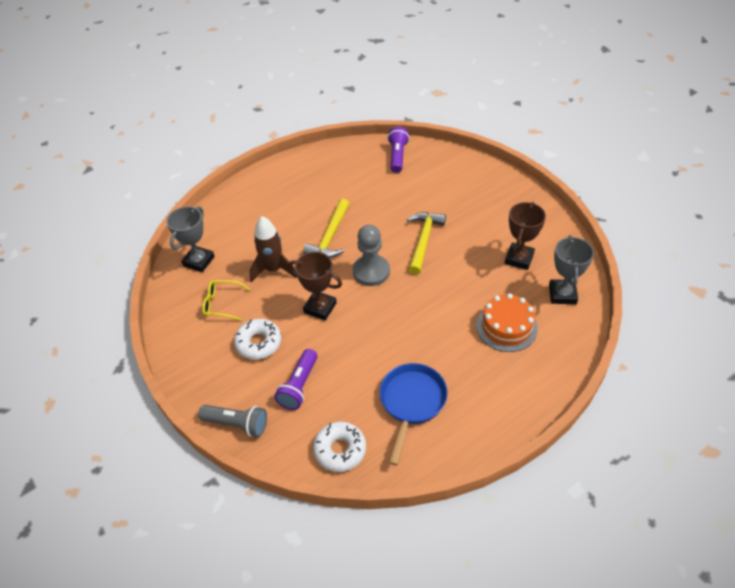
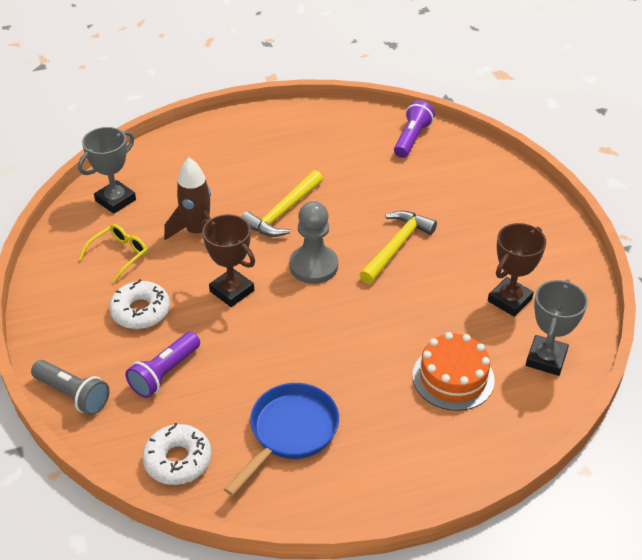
camera: 15 degrees right, 5 degrees down
yellow glasses [202,280,250,321] -> yellow glasses turned 105 degrees clockwise [79,224,148,283]

